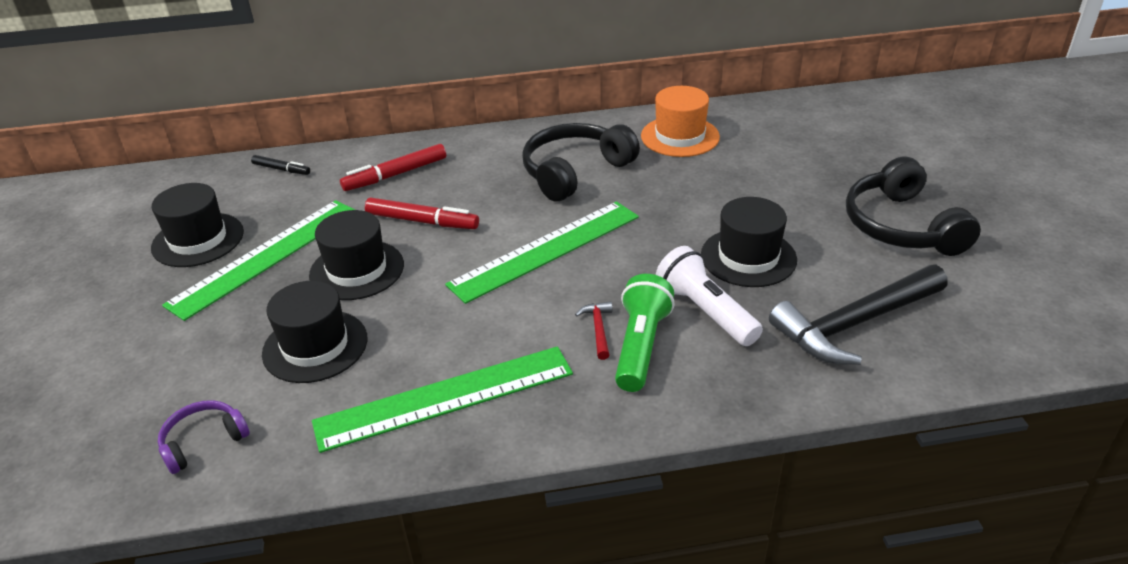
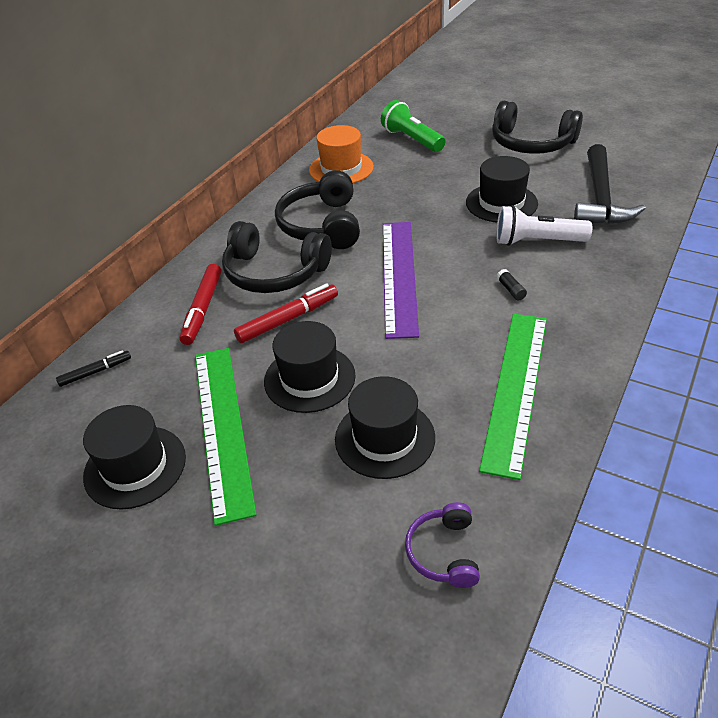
camera: 50 degrees left, 5 degrees up
green ruler [445,201,639,304] -> purple ruler [383,222,419,339]
red hammer [575,301,612,360] -> black glue stick [497,269,527,300]
green flashlight [615,274,675,392] -> green flashlight moved to [381,100,446,152]
none -> black headphones [222,221,332,293]

